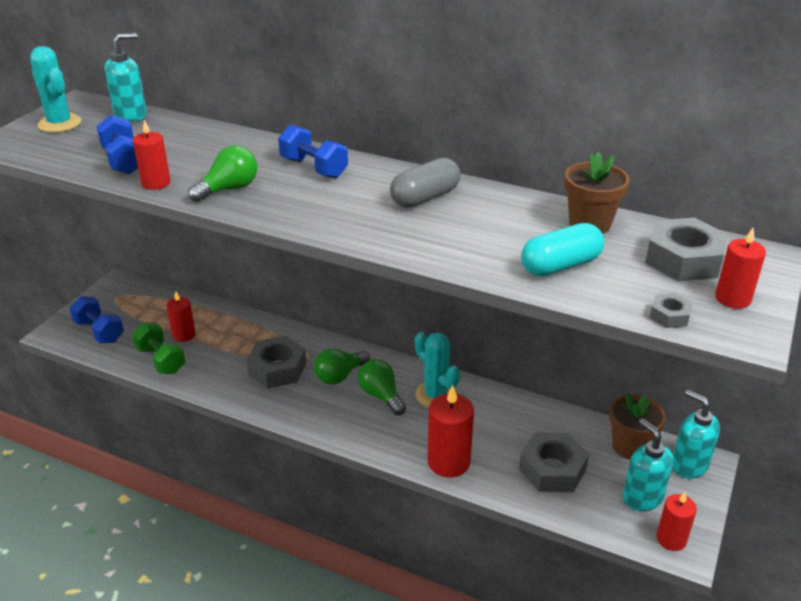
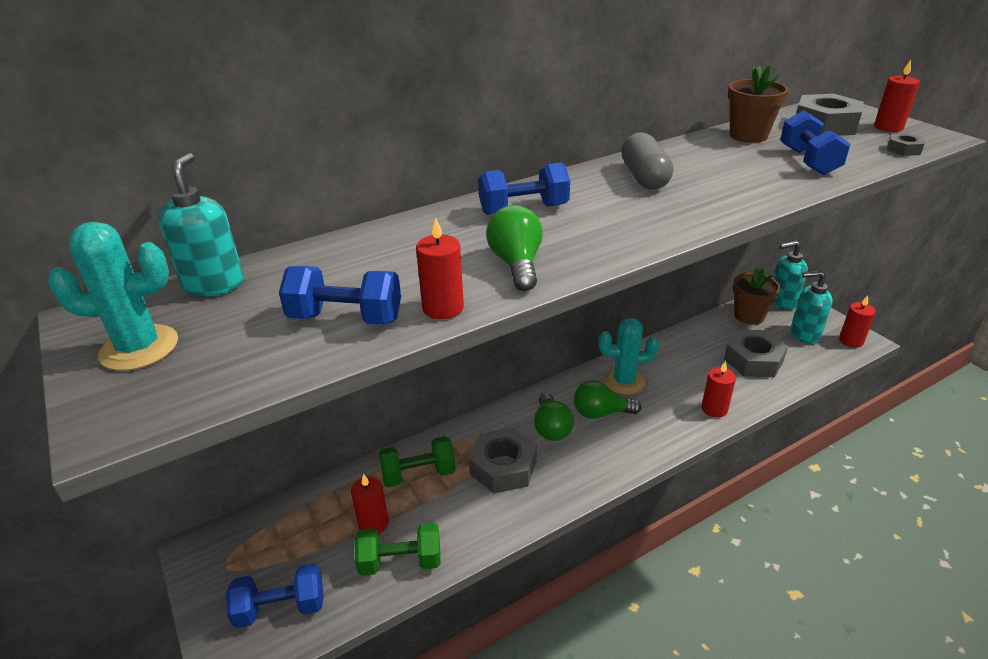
camera: 55 degrees left, 0 degrees up
red candle [428,385,474,478] -> red candle [702,361,736,418], size x0.63
turquoise capsule [521,223,604,276] -> blue dumbbell [780,110,851,175]
none -> green dumbbell [379,436,456,487]

